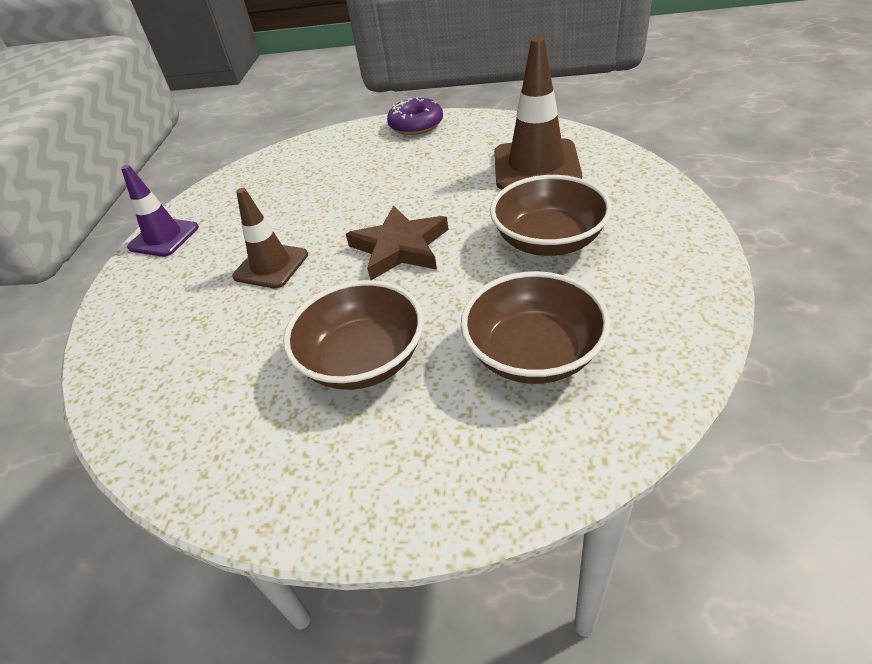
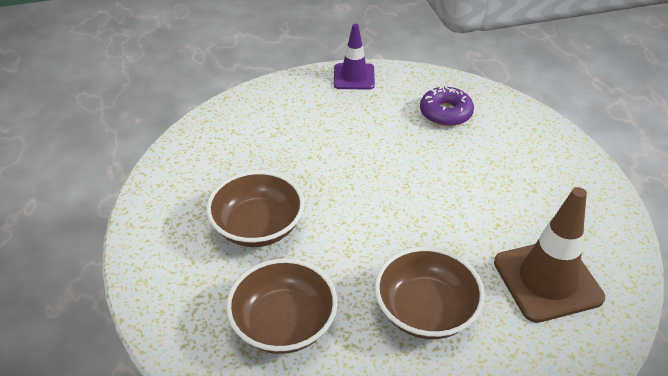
camera: 65 degrees right, 0 degrees up
brown traffic cone [232,188,308,288] -> none
brown star [346,205,448,280] -> none
purple donut [387,98,443,135] -> purple donut moved to [420,85,474,126]

